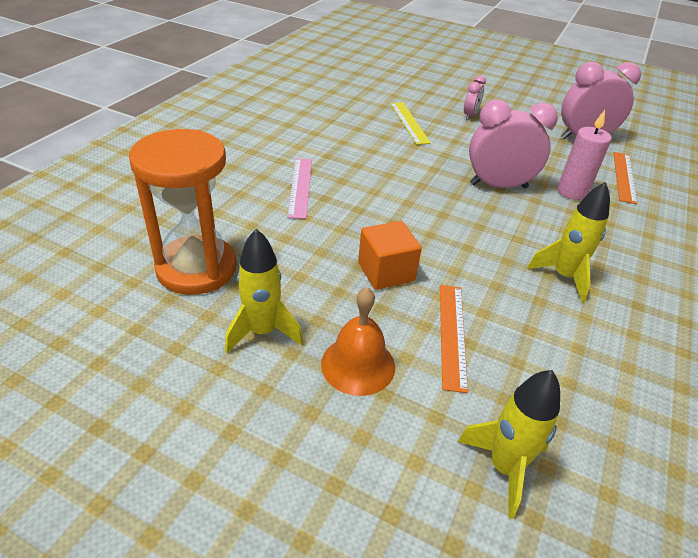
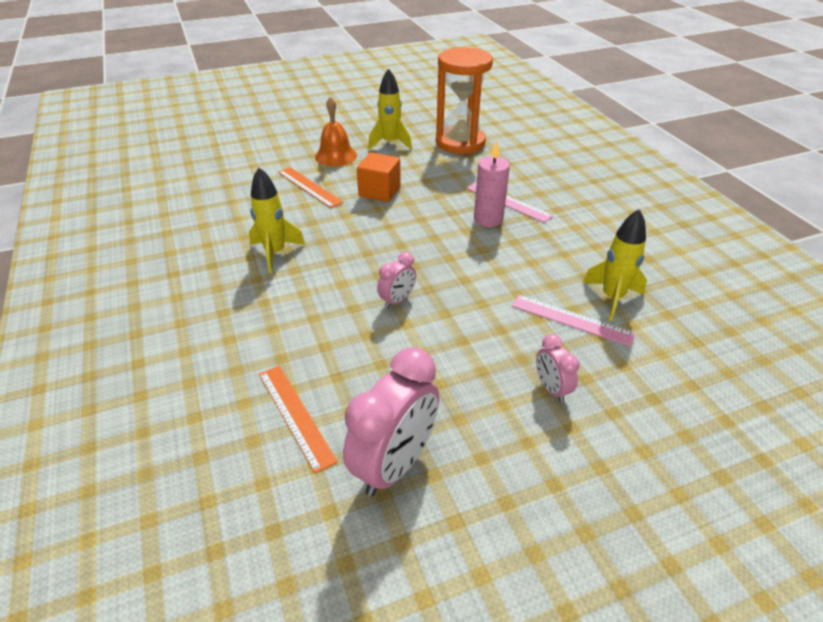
camera: 135 degrees right, 0 degrees up
yellow ruler [390,102,431,145] -> pink ruler [512,295,636,347]
yellow rocket [457,370,560,519] -> yellow rocket moved to [583,209,647,321]
pink clock [469,100,558,188] -> pink clock [377,252,416,309], size x0.51
pink candle [558,110,612,200] -> pink candle moved to [474,140,510,227]

